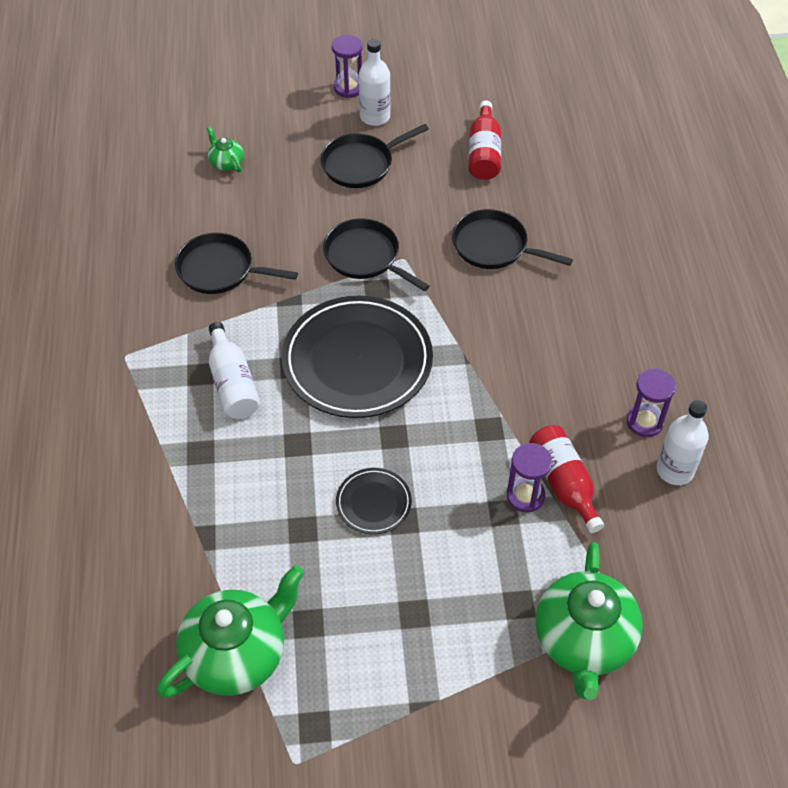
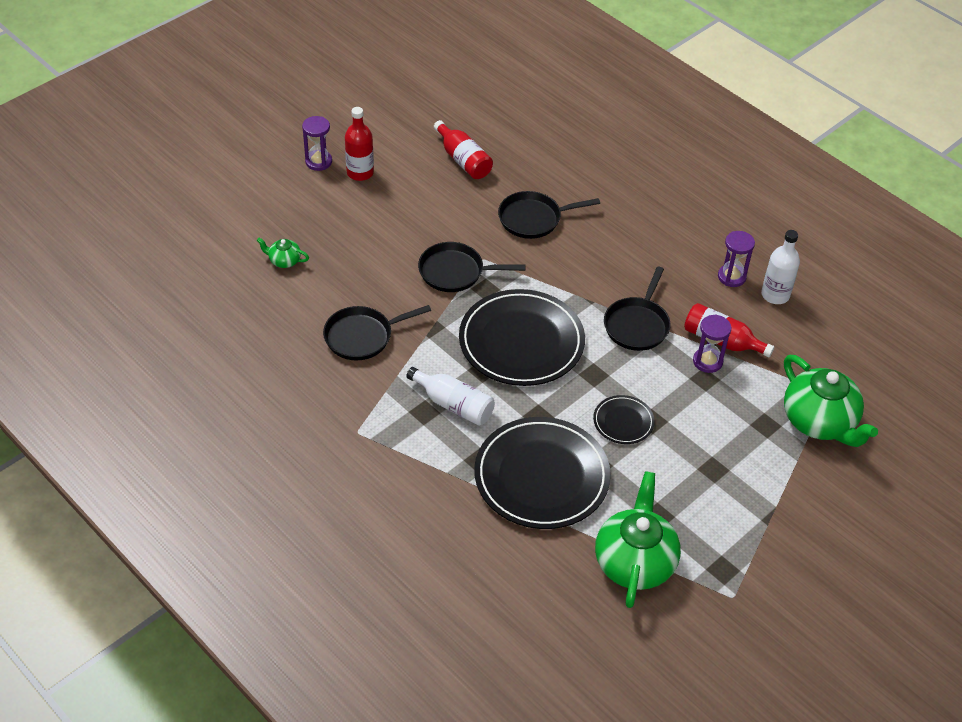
camera: 40 degrees left, 5 degrees down
black pan [321,124,429,188] -> black pan moved to [604,267,671,351]
white bottle [359,39,391,126] -> red bottle [345,107,374,181]
none -> black plate [474,417,611,529]

